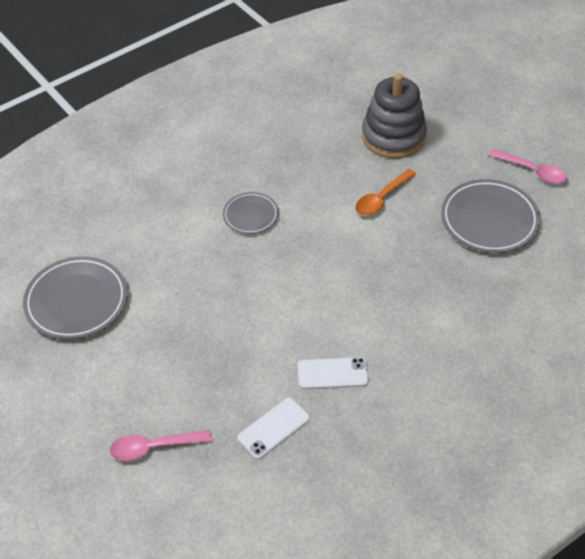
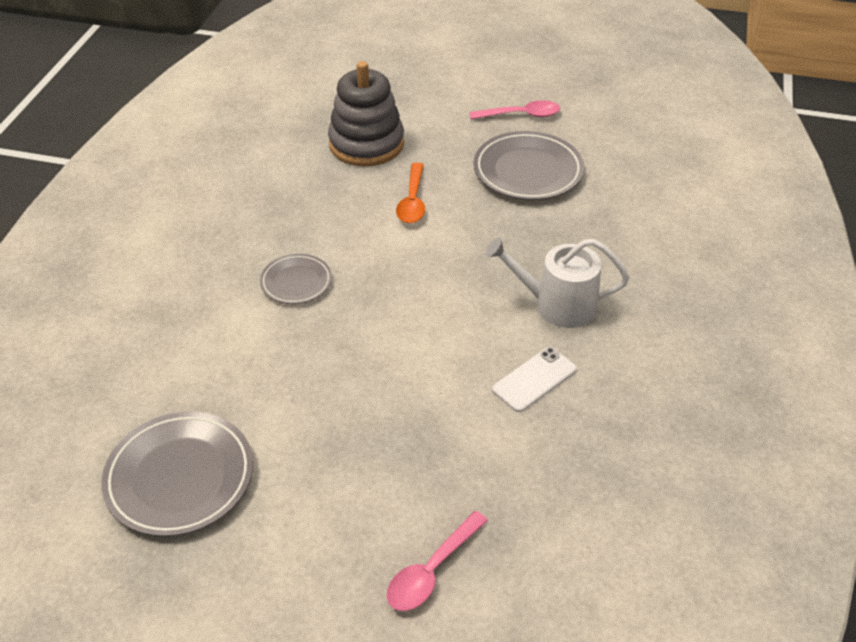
camera: 40 degrees left, 5 degrees down
white phone [237,398,310,459] -> none
none -> white watering can [486,237,629,328]

